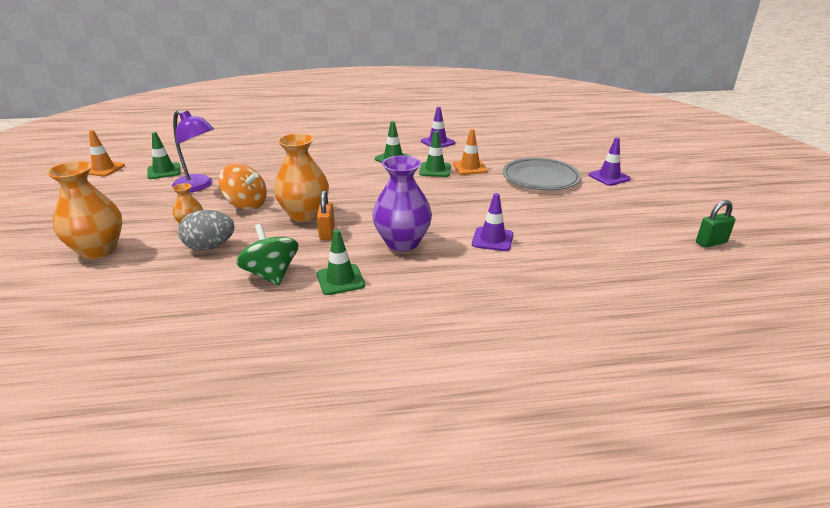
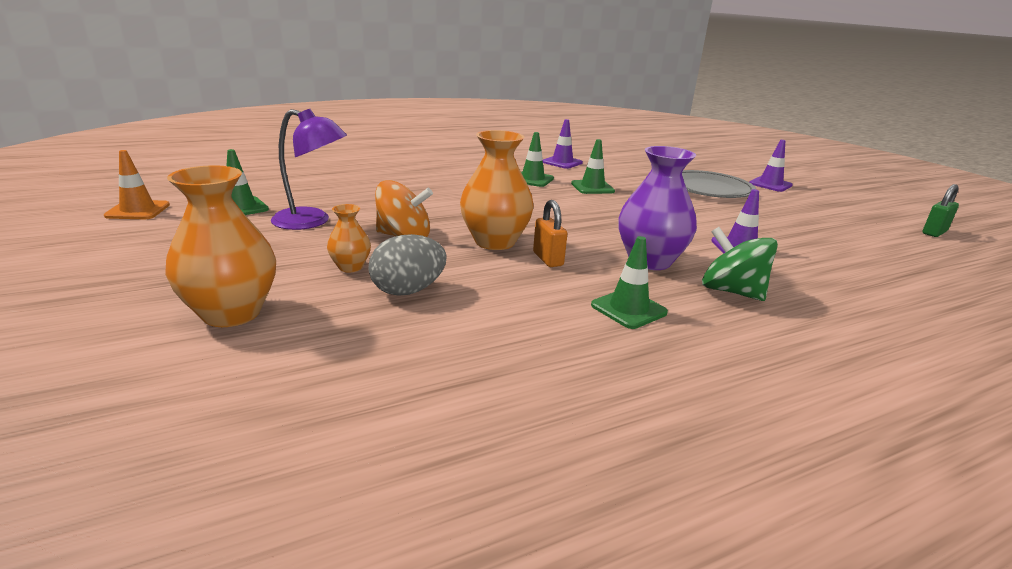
camera: 20 degrees left, 5 degrees down
green spinning top [236,224,298,286] -> green spinning top moved to [702,227,778,301]
orange traffic cone [453,129,488,175] -> none

